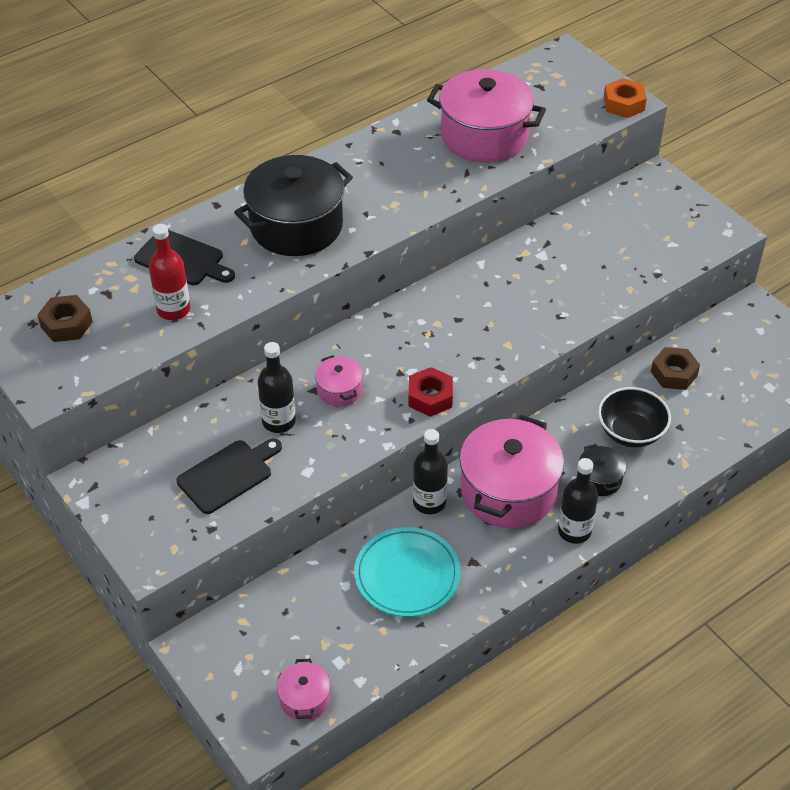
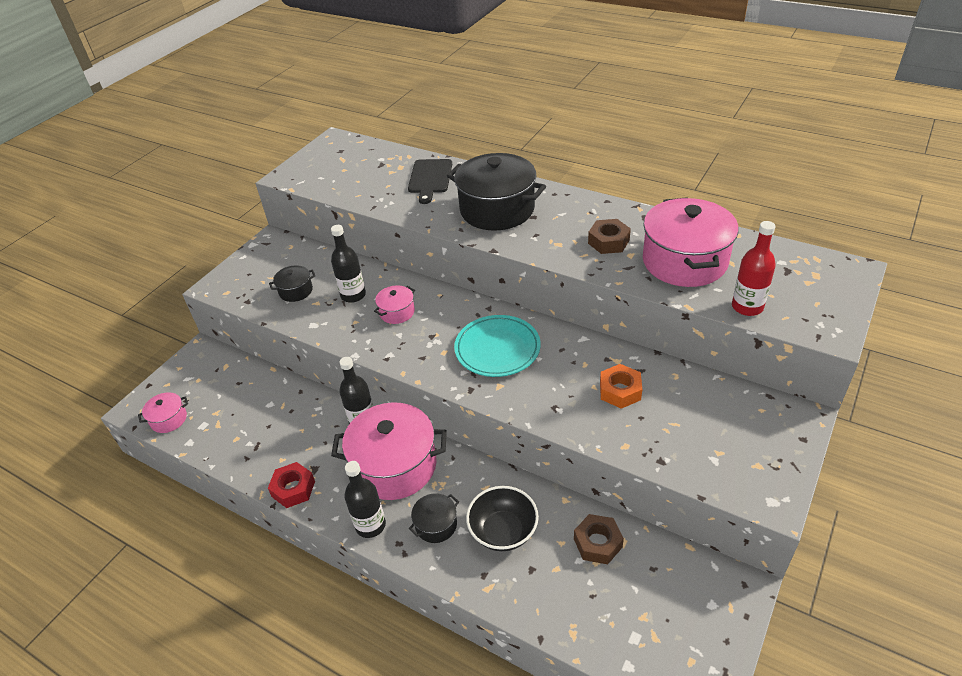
camera: 70 degrees right, 5 degrees down
brown nut [37,295,93,342] -> brown nut moved to [588,219,631,254]
red bottle [149,224,190,320] -> red bottle moved to [732,221,776,316]
black cutting board [177,438,282,514] -> black pot [269,265,316,302]
turquoise plate [354,527,461,617] -> turquoise plate moved to [454,315,541,377]
red nut [408,367,453,417] -> red nut moved to [268,462,315,508]
orange nut [604,78,647,118] -> orange nut moved to [600,364,642,409]

